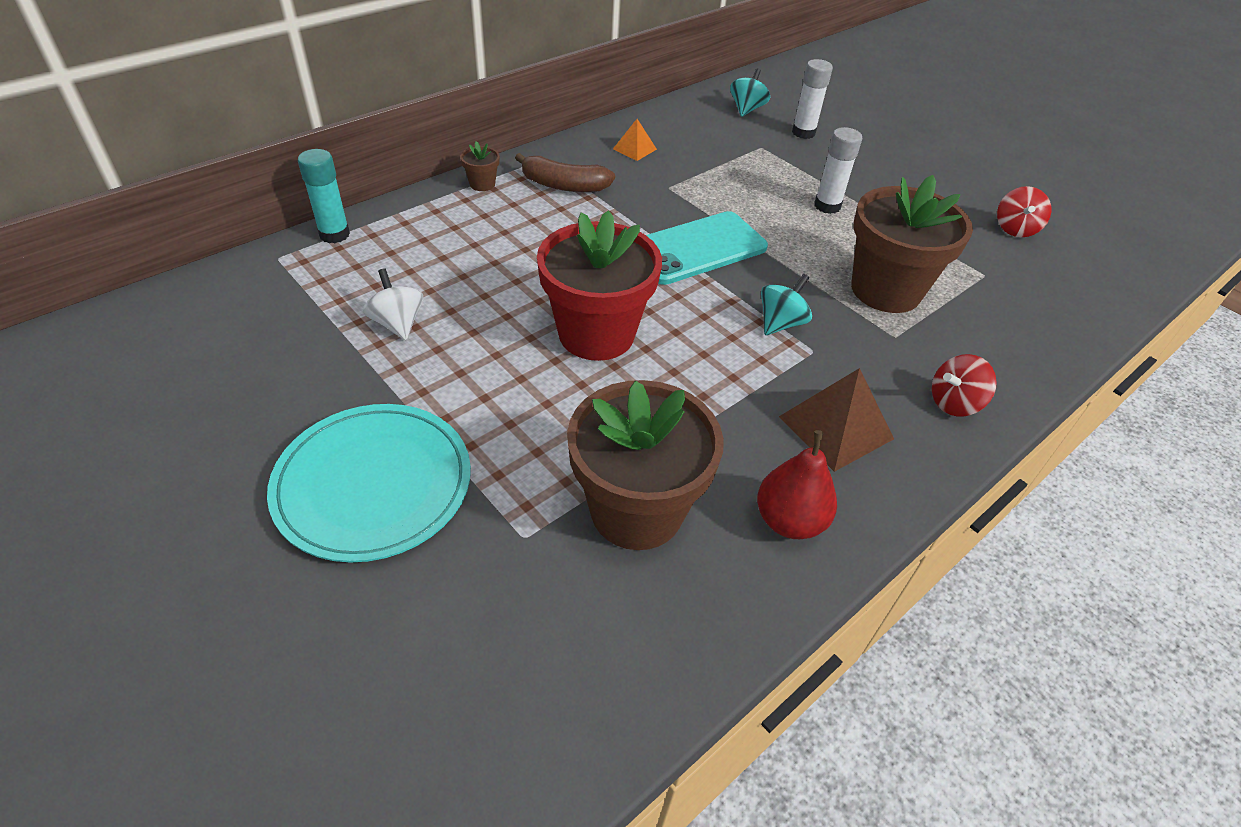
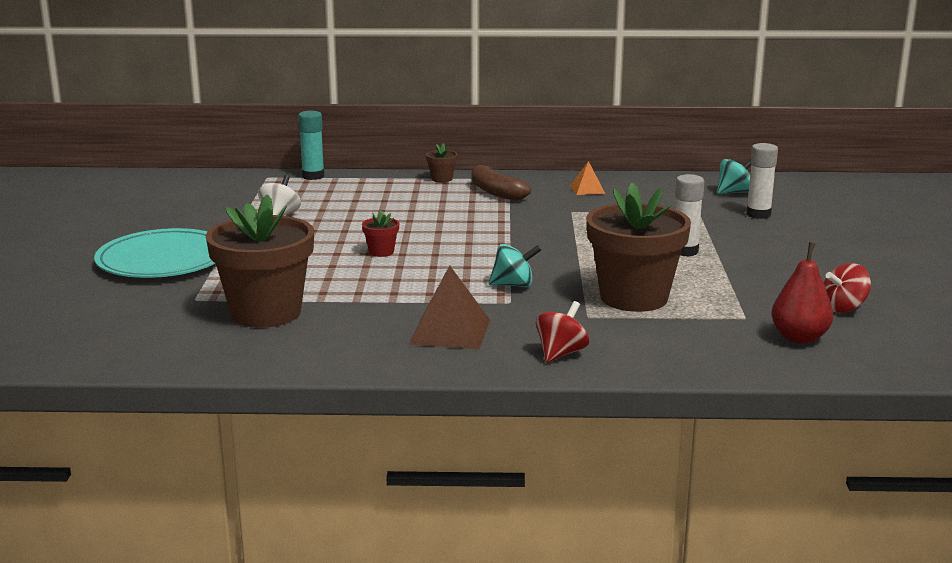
camera: 45 degrees right, 25 degrees down
red flower pot [537,210,662,361] -> red flower pot [362,210,399,257], size x0.40
turquoise phone [646,211,768,285] -> none
red pear [757,430,837,539] -> red pear moved to [771,242,833,344]
red spinning top [932,354,997,416] -> red spinning top turned 105 degrees clockwise [536,301,589,362]

